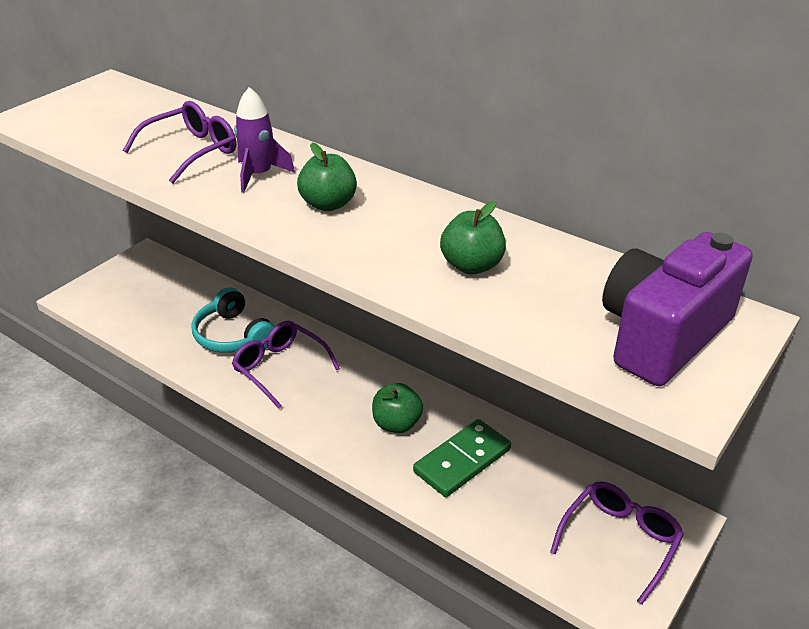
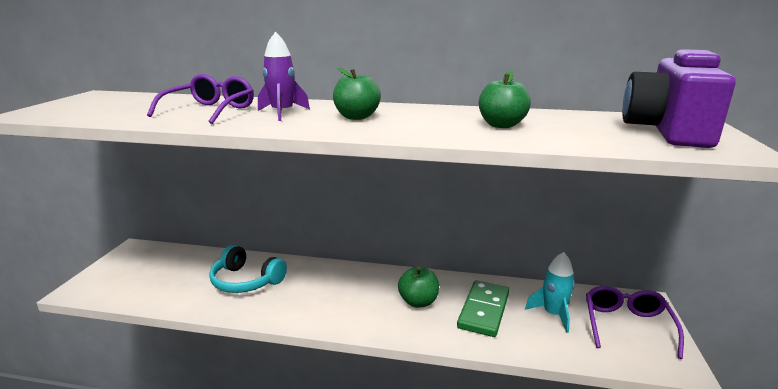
camera: 25 degrees left, 15 degrees down
purple glasses [232,321,340,409] -> none
none -> turquoise rocket [525,252,575,333]

